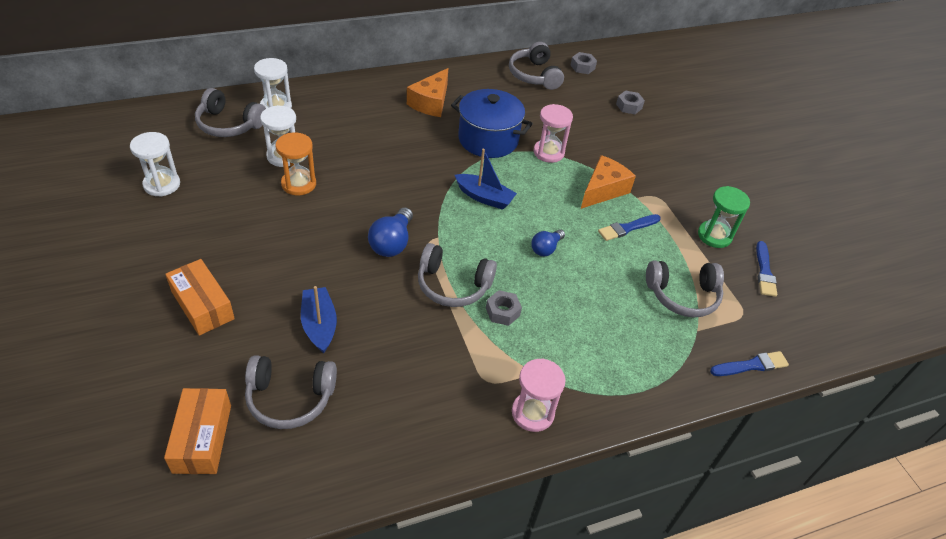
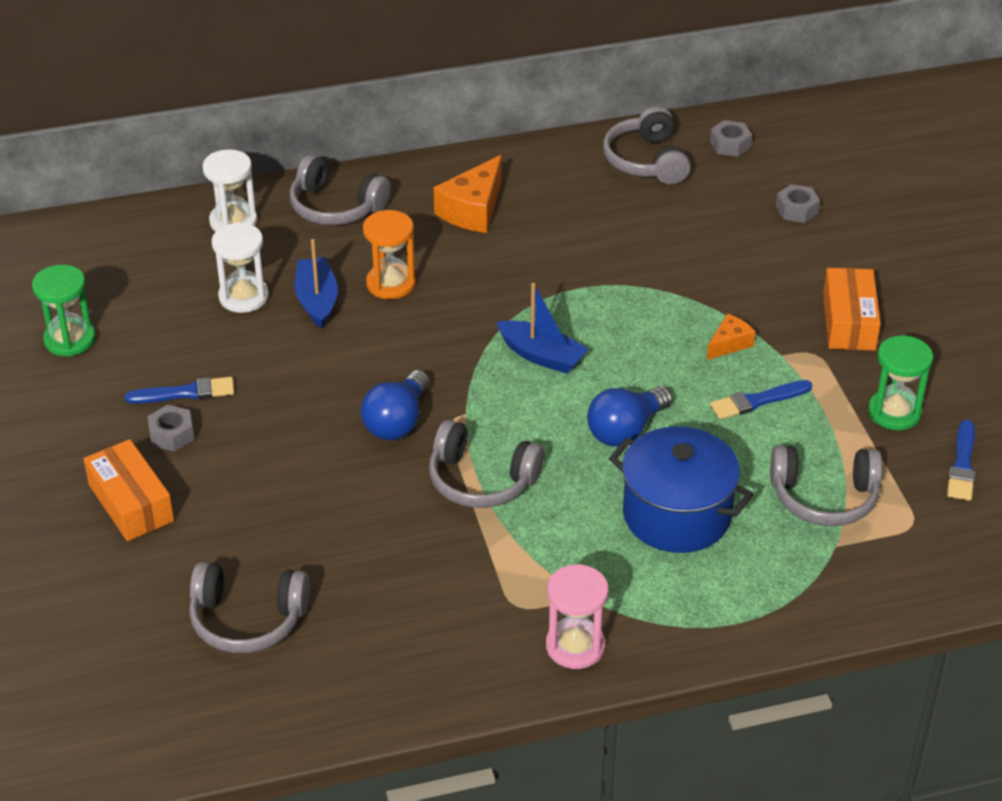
camera: 10 degrees right, 5 degrees down
white hourglass [130,132,180,197] -> green hourglass [32,265,96,357]
orange box [164,388,231,474] -> orange box moved to [823,268,881,350]
grey headphones [195,88,266,137] -> grey headphones moved to [289,154,391,225]
orange hourglass [275,133,316,195] -> orange hourglass moved to [363,210,416,299]
blue boat [301,286,337,353] -> blue boat moved to [295,239,338,329]
blue pot [451,89,533,158] -> blue pot moved to [609,426,753,553]
grey nut [486,290,522,326] -> grey nut moved to [147,405,194,452]
blue light bulb [531,229,565,256] -> blue light bulb [587,386,673,446], size x1.55
pink hourglass [534,104,573,163] -> none
orange cheese [581,155,636,209] -> orange cheese [707,313,756,360], size x0.57
blue brush [710,351,789,376] -> blue brush moved to [125,377,234,404]

